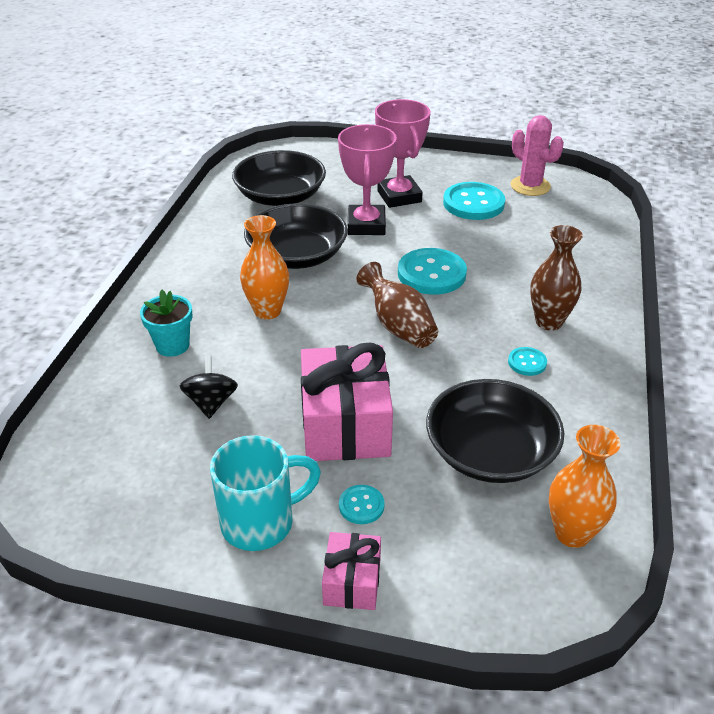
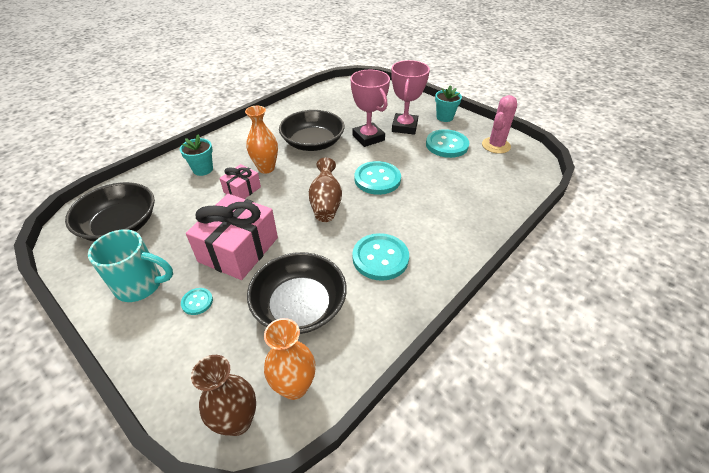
camera: 30 degrees right, 5 degrees up
black spinning top [180,355,238,419] -> none
black bowl [232,150,326,206] -> black bowl moved to [65,182,155,241]
pink gift [322,532,381,610] -> pink gift moved to [219,164,261,199]
pink trophy [338,124,397,235] -> pink trophy turned 60 degrees counterclockwise [351,70,390,147]
turquoise button [508,347,547,376] -> turquoise button [352,233,409,281], size x2.04
pink cactus [511,115,564,196] -> pink cactus turned 45 degrees clockwise [482,95,517,154]
brown vase [530,225,583,331] -> brown vase moved to [191,355,256,436]
none -> turquoise flower pot [435,85,462,122]

